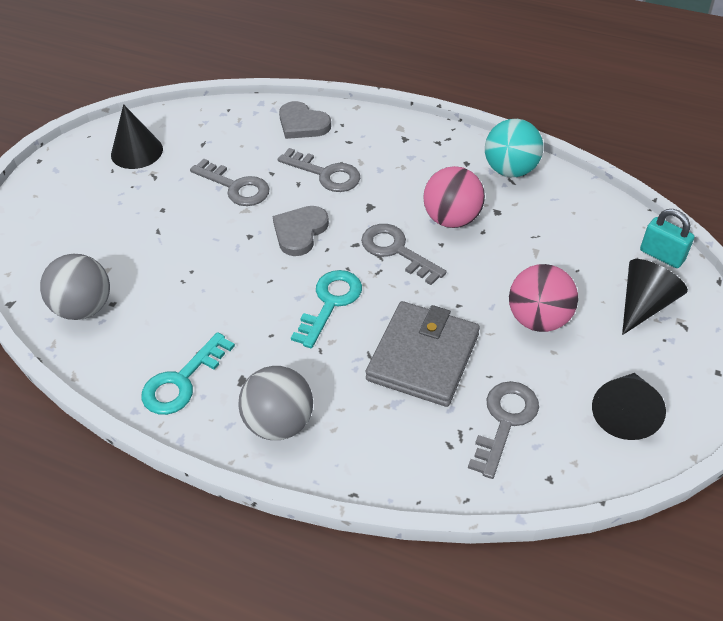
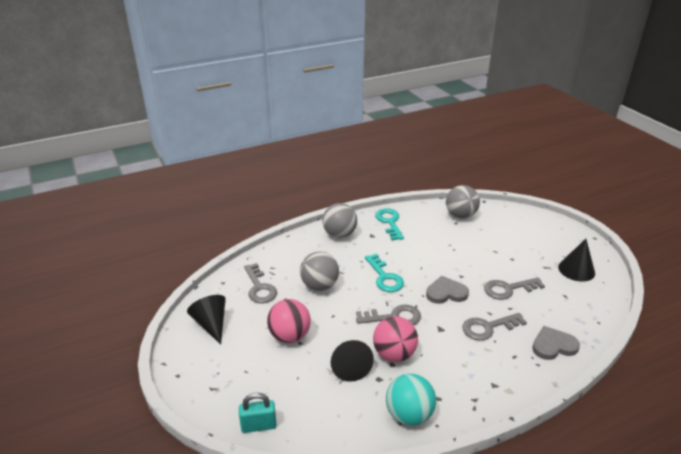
camera: 130 degrees right, 15 degrees down
grey heart [273,206,329,256] -> grey heart turned 75 degrees counterclockwise [426,276,469,304]
grey wallet [366,301,480,407] -> grey ball [300,252,339,291]
black cone [622,259,688,335] -> black cone moved to [331,340,374,382]

